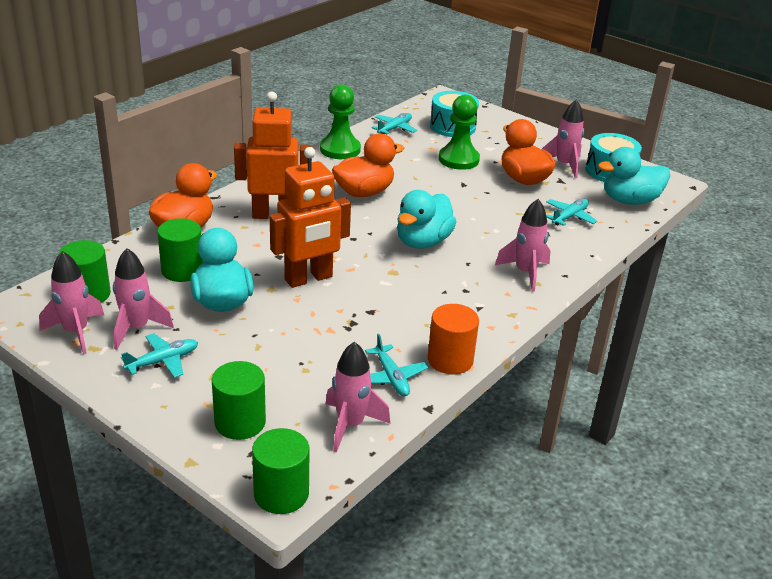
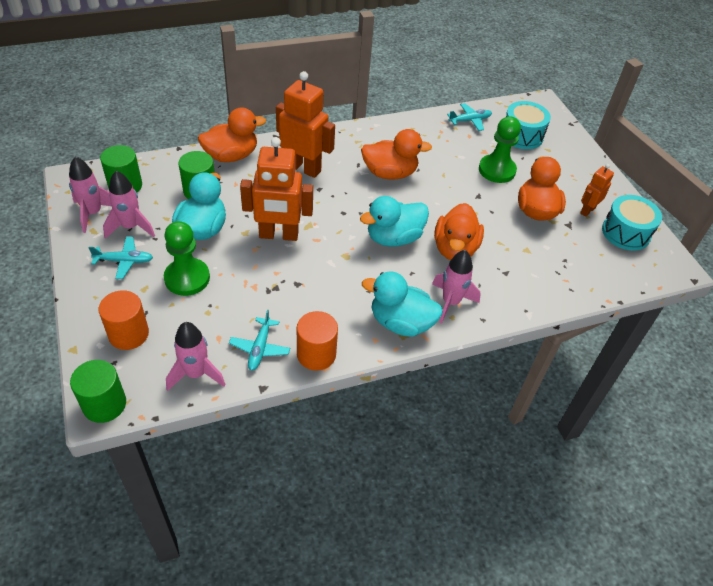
camera: 30 degrees right, 15 degrees up
green cylinder [212,361,266,440] -> orange cylinder [99,290,149,350]
green pawn [320,84,361,159] -> green pawn moved to [164,221,210,296]
pink rocket [542,99,584,178] -> orange robot [580,164,614,217]
turquoise plane [546,199,597,226] -> none
turquoise duck [598,147,670,205] -> turquoise duck moved to [362,271,443,336]
none -> orange duck [434,203,484,260]

